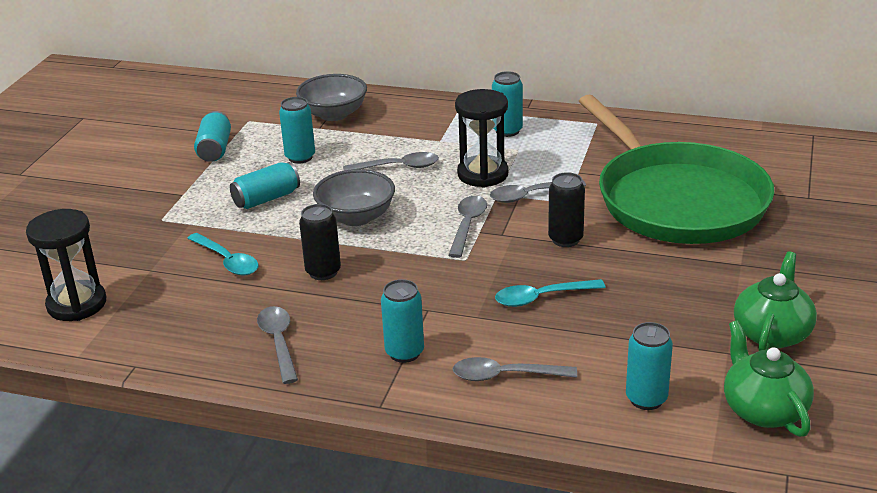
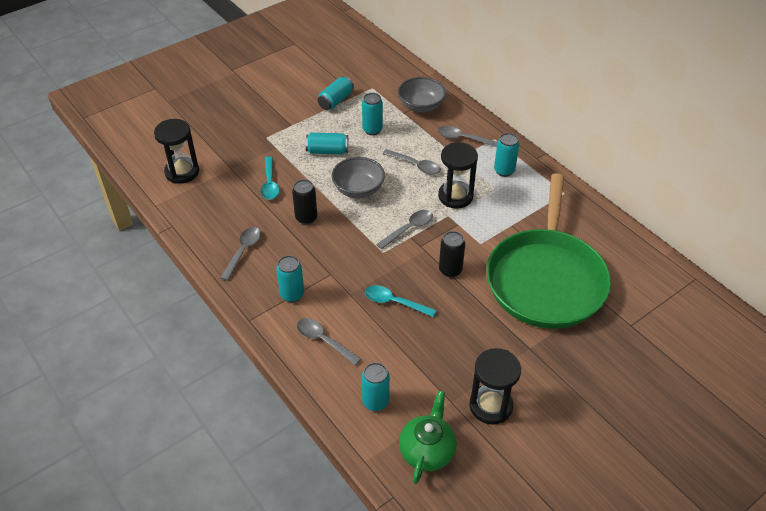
camera: 35 degrees right, 15 degrees up
grey spoon [490,179,586,203] -> grey spoon moved to [438,126,497,147]
green teapot [734,252,817,351] -> black hourglass [470,348,521,424]

